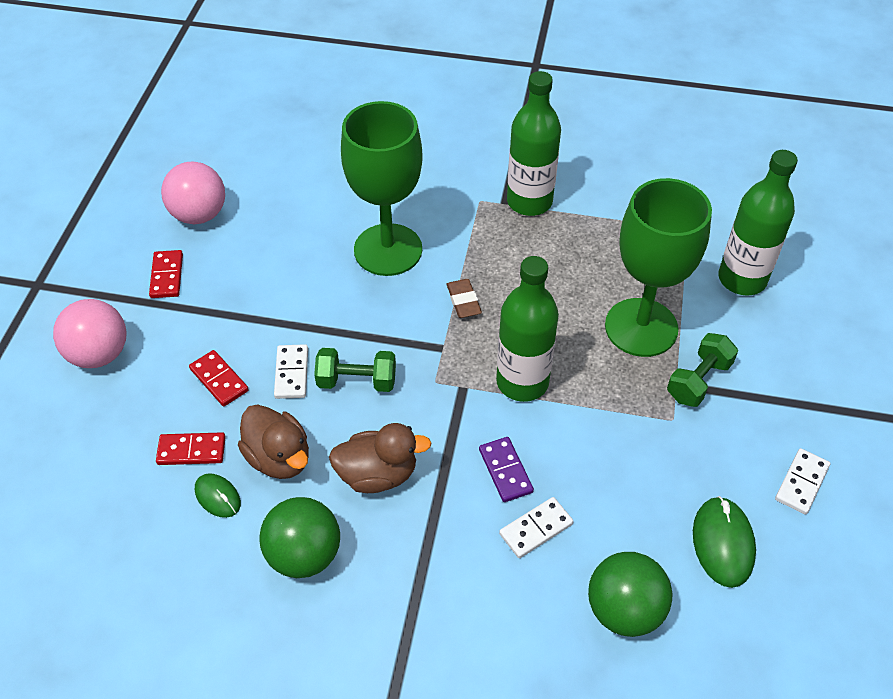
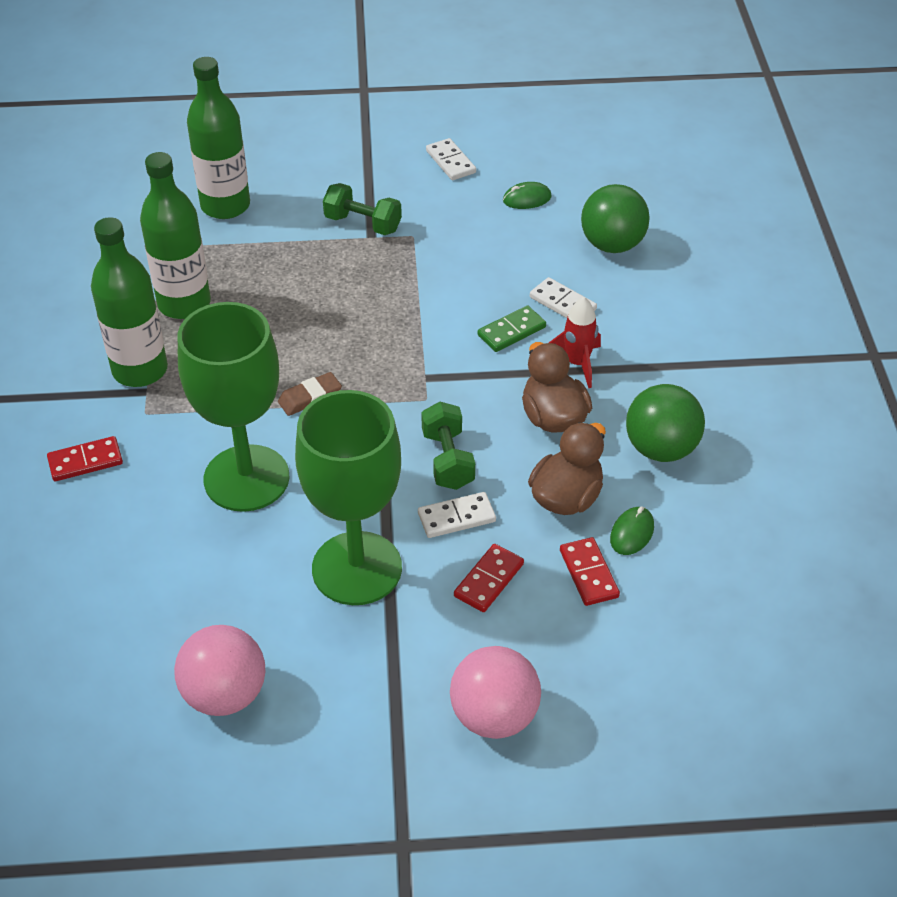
camera: 105 degrees left, 5 degrees down
red domino [149,250,183,298] -> red domino moved to [47,436,123,481]
purple domino [479,437,534,502] -> green domino [478,305,546,352]
green bottle [496,256,559,402] -> green bottle moved to [140,152,211,319]
green goblet [605,178,712,357] -> green goblet moved to [295,390,402,605]
green mouse [693,496,756,588] -> green mouse [503,182,552,209], size x0.62
white domino [775,448,830,515] -> white domino turned 45 degrees clockwise [426,138,476,180]
none -> red rocket [549,297,601,388]

